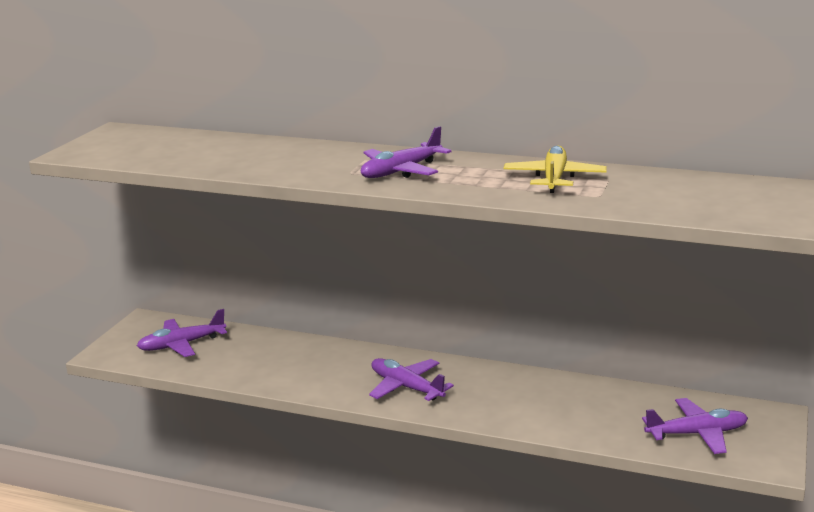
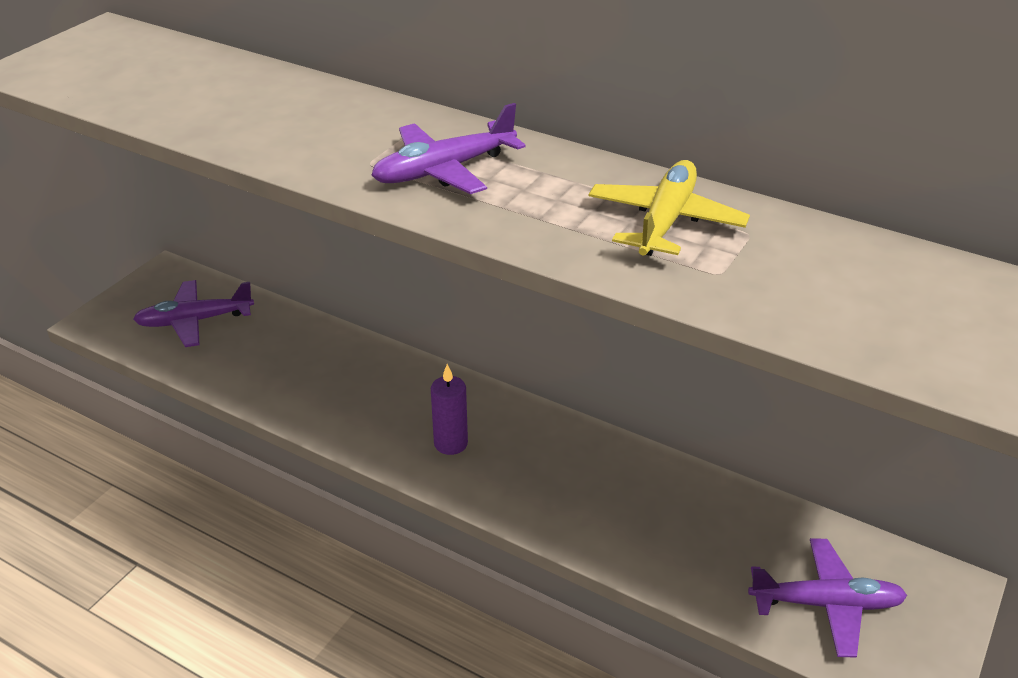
camera: 10 degrees right, 15 degrees up
purple plane [369,358,454,401] -> purple candle [431,364,468,455]

